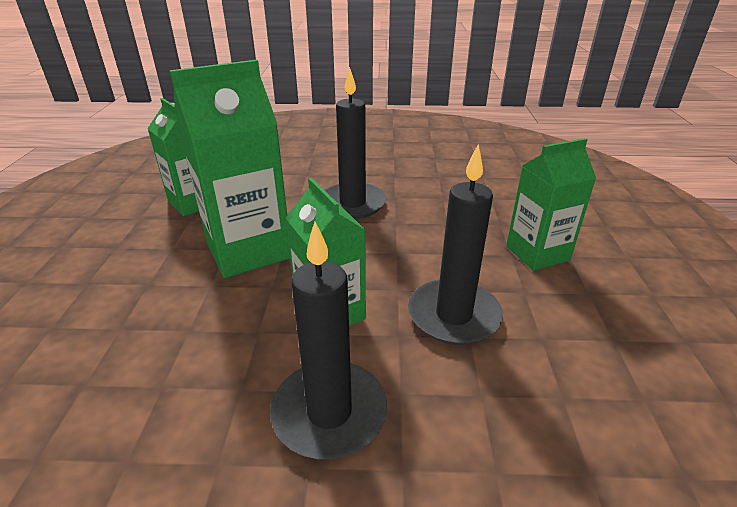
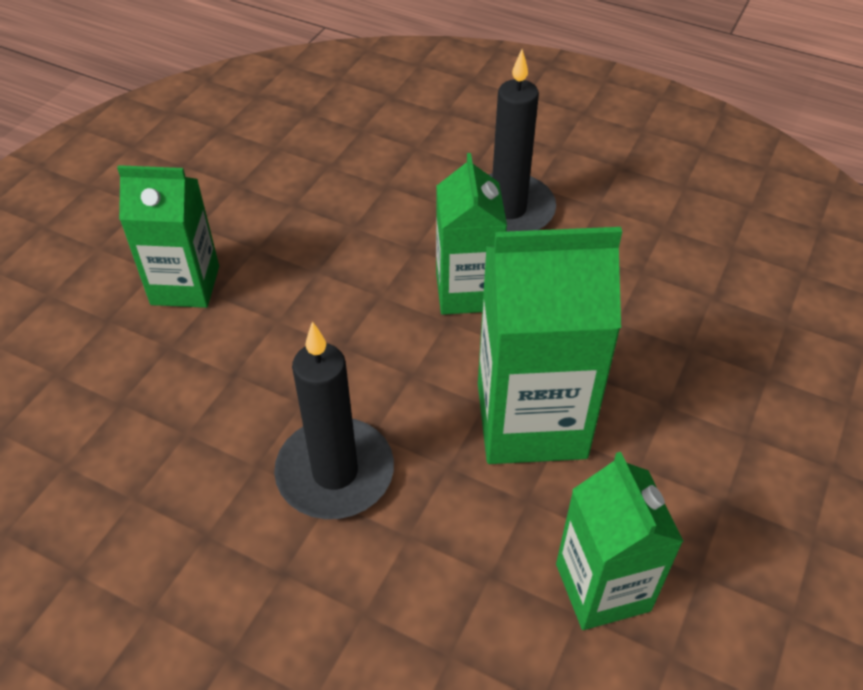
camera: 155 degrees left, 15 degrees up
black candle [408,144,503,345] -> none

